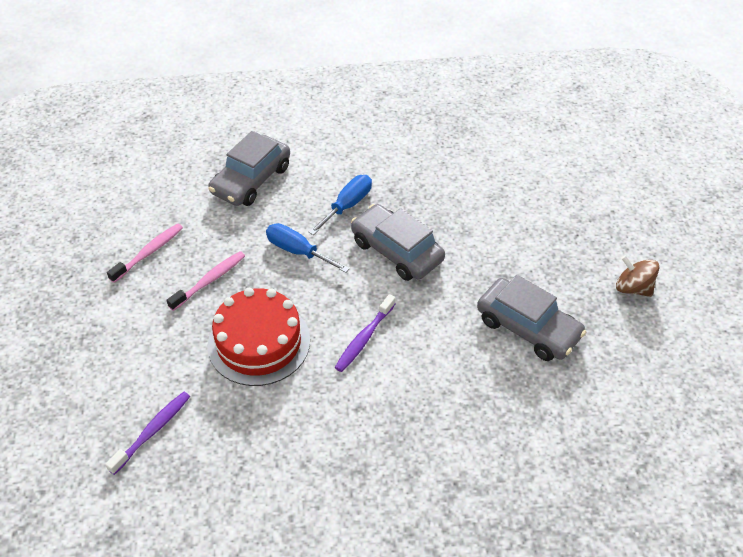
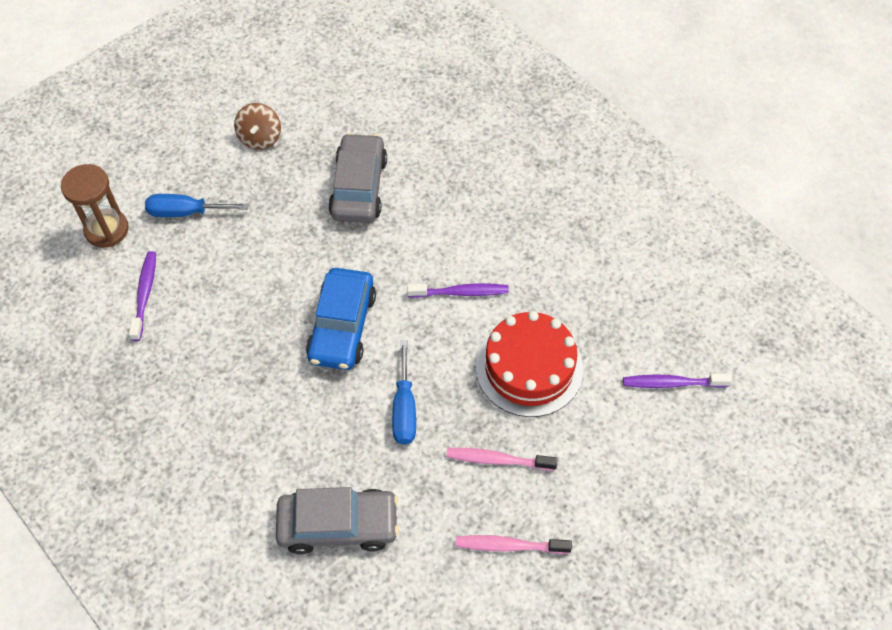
camera: 125 degrees left, 10 degrees up
blue screwdriver [309,175,372,235] -> blue screwdriver moved to [145,194,248,217]
grey car [351,204,445,281] -> blue car [306,268,376,370]
none -> brown hourglass [61,164,129,248]
none -> purple toothbrush [129,251,156,341]

